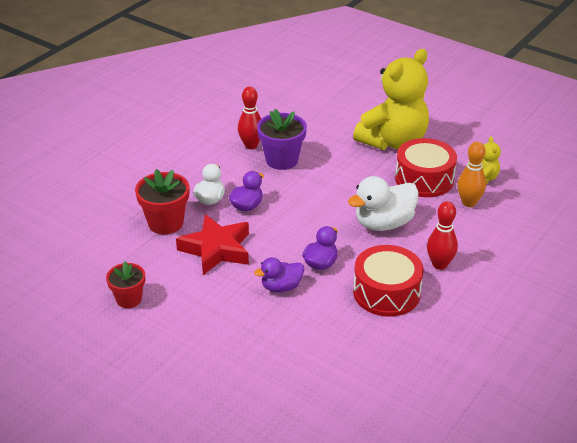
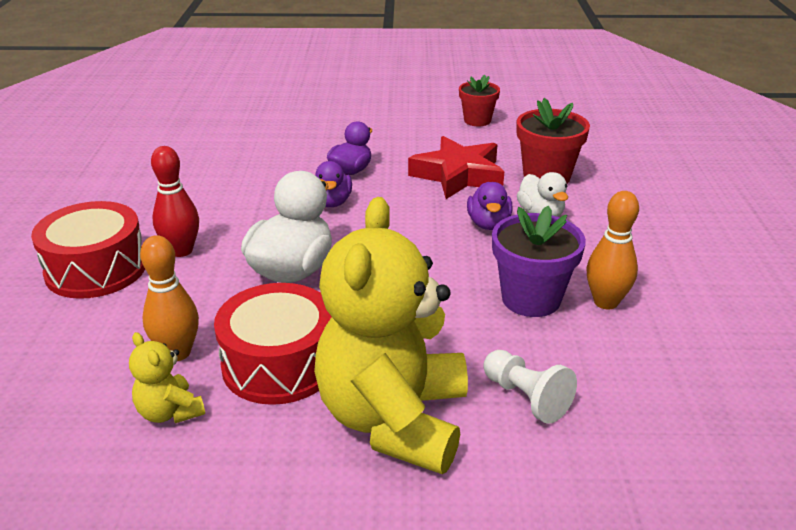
camera: 145 degrees right, 5 degrees down
red bowling pin [238,87,261,149] -> orange bowling pin [587,191,639,310]
red drum [353,245,423,317] -> red drum moved to [31,201,145,299]
none -> white pawn [483,350,577,424]

